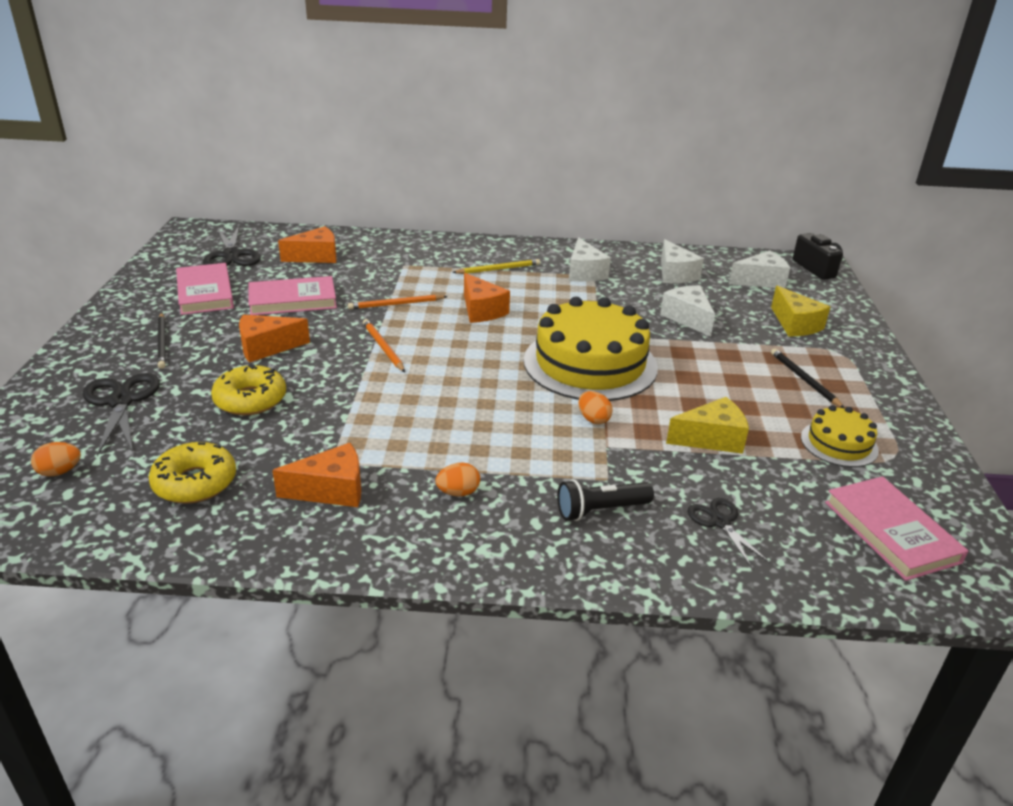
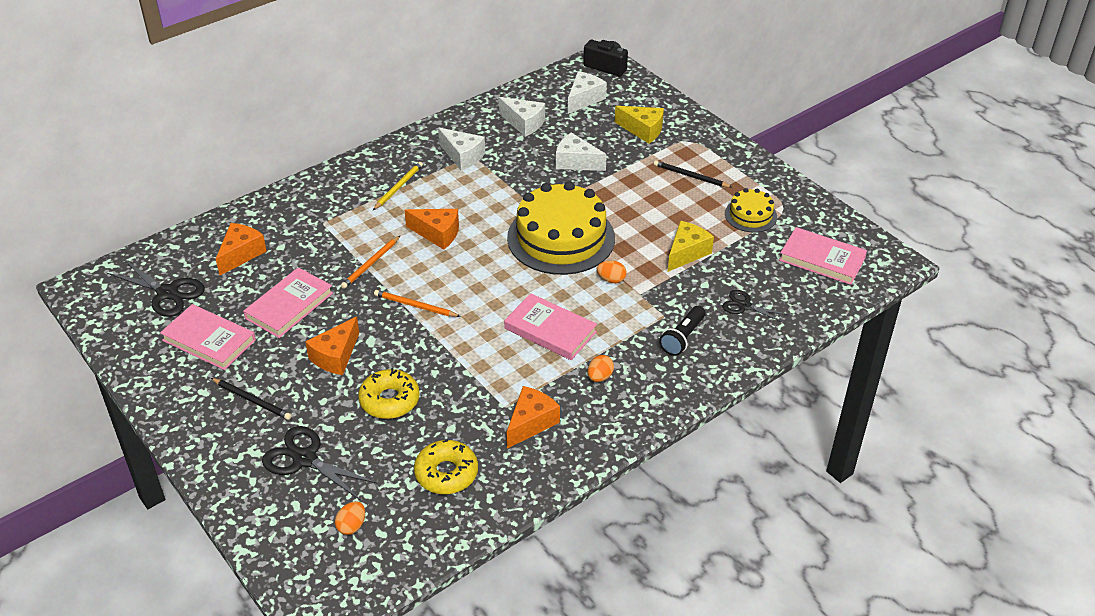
camera: 40 degrees left, 10 degrees up
none -> pink book [504,293,597,360]

